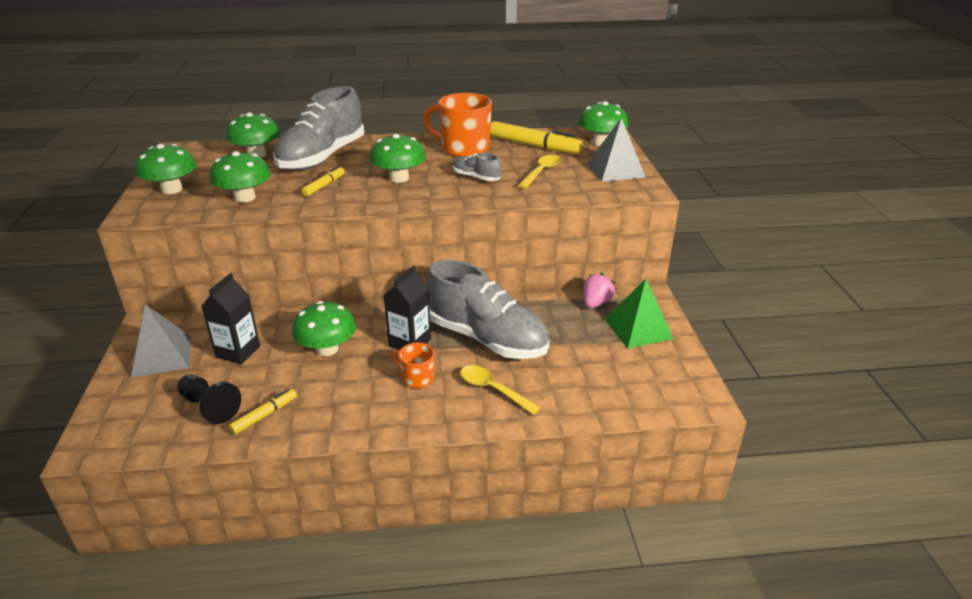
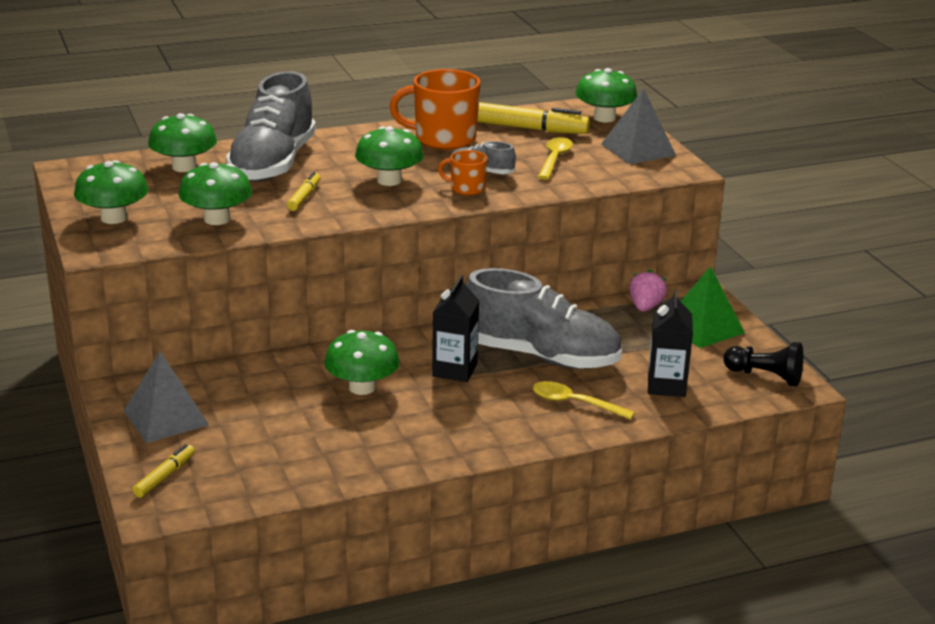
camera: 15 degrees left, 5 degrees down
black pawn [177,375,241,424] -> black pawn moved to [723,342,803,386]
black carton [201,273,260,364] -> black carton moved to [648,290,693,397]
yellow marker [229,389,296,434] -> yellow marker moved to [132,444,195,498]
orange mug [392,343,434,388] -> orange mug moved to [438,150,488,195]

